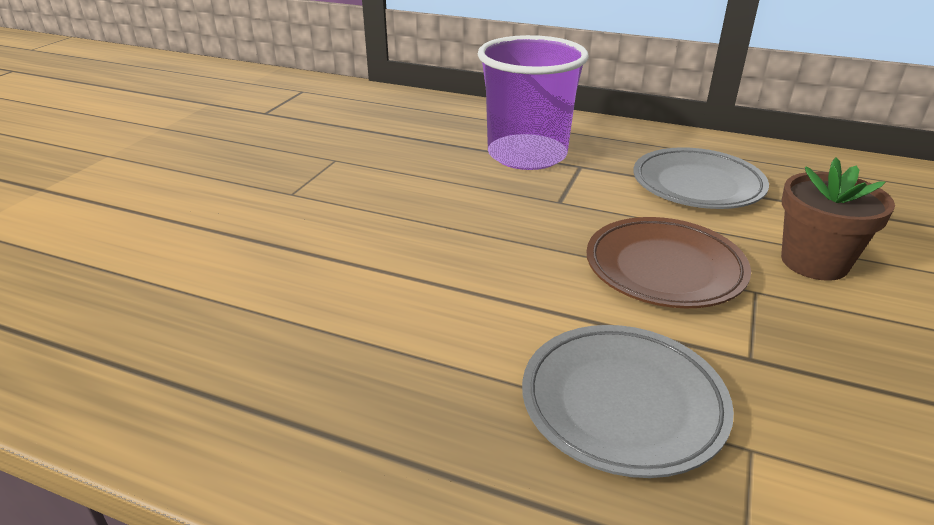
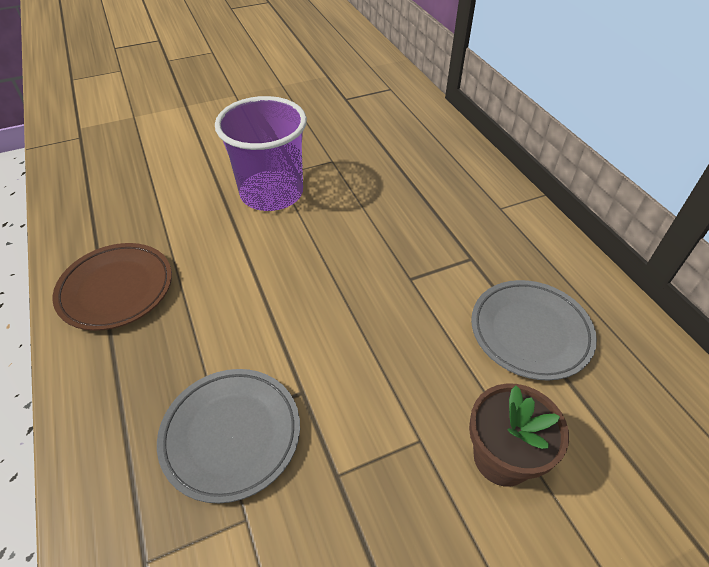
camera: 45 degrees right, 15 degrees up
purple cup [478,35,589,170] -> purple cup moved to [215,96,307,211]
brown plate [586,217,751,308] -> brown plate moved to [53,243,172,331]

